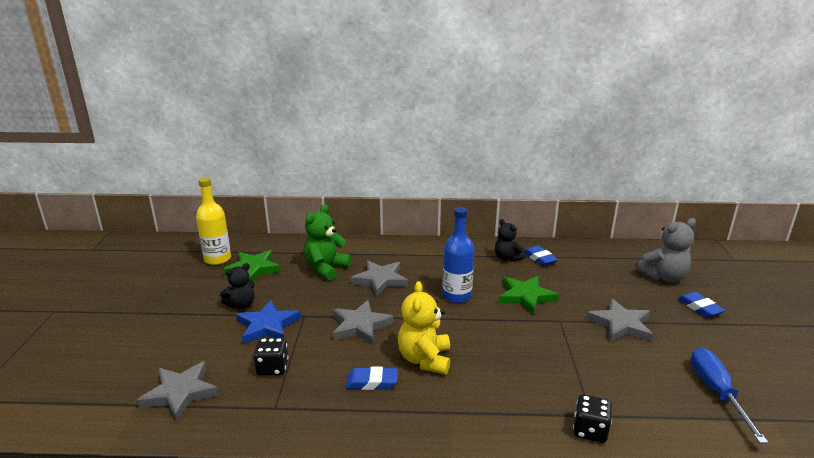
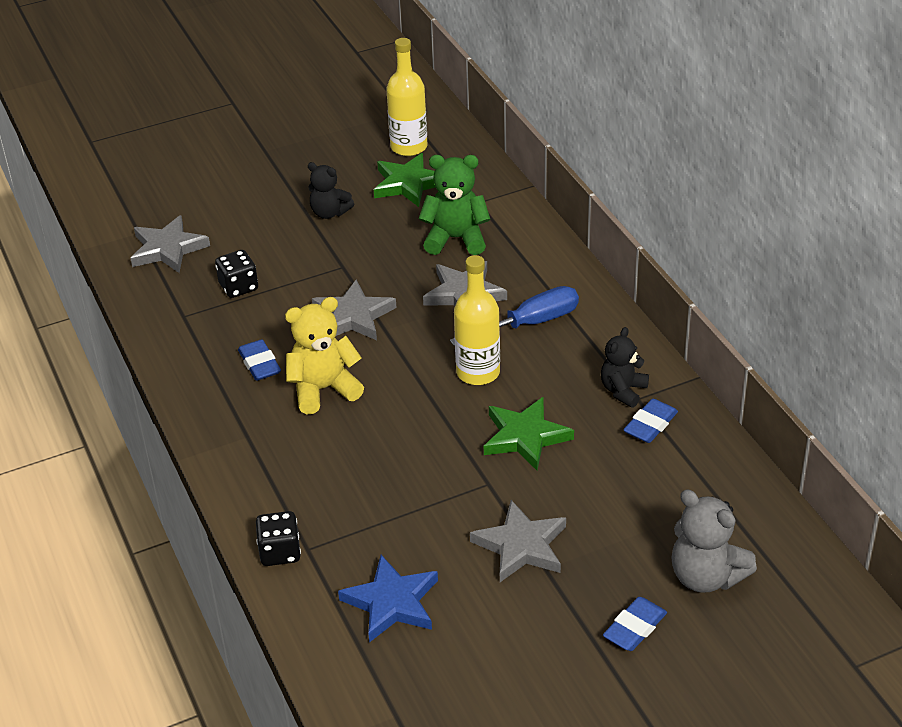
camera: 65 degrees right, 15 degrees up
blue star [236,300,301,344] -> blue star moved to [338,555,438,642]
blue bottle [442,207,475,303] -> yellow bottle [454,255,500,385]
blue screwdriver [691,348,768,443] -> blue screwdriver moved to [450,286,579,346]

